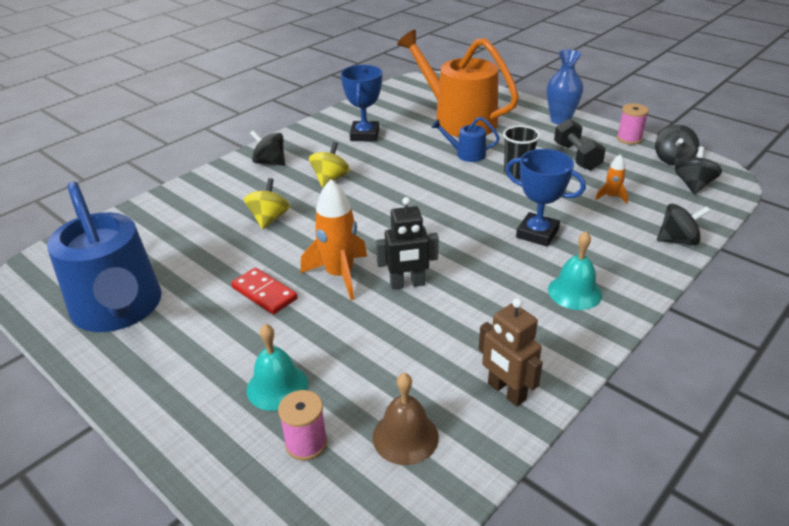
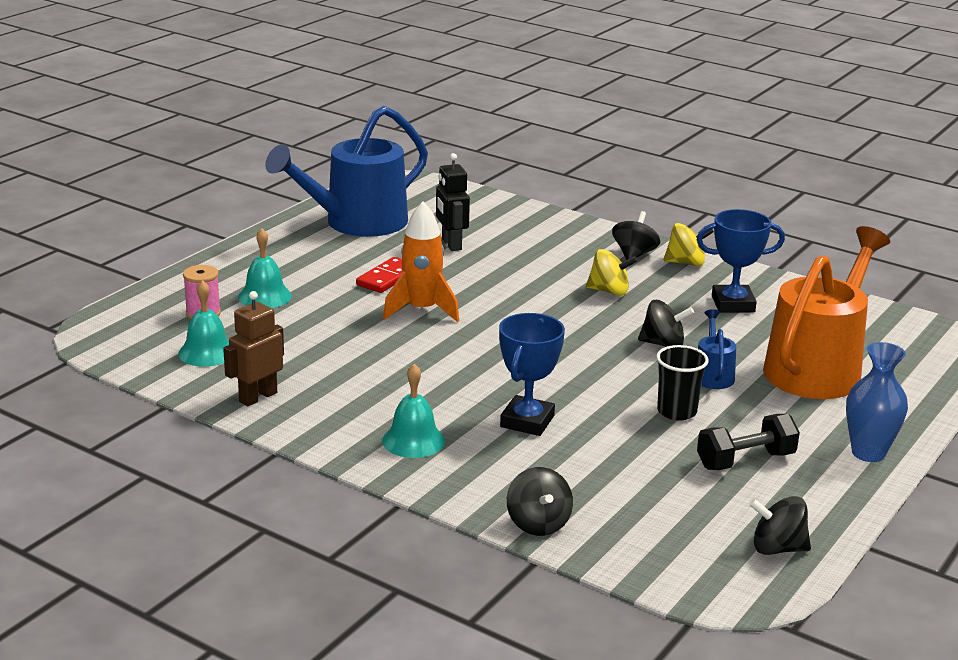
camera: 80 degrees right, 10 degrees down
yellow spinning top [244,178,290,229] -> yellow spinning top moved to [663,223,714,266]
brown bell [372,373,439,465] -> turquoise bell [178,280,229,367]
black robot [376,197,439,290] -> black robot moved to [436,153,470,251]
orange rocket [595,154,628,204] -> none
pink spool [617,103,649,145] -> none
black spinning top [675,147,722,194] -> black spinning top moved to [638,300,694,347]

